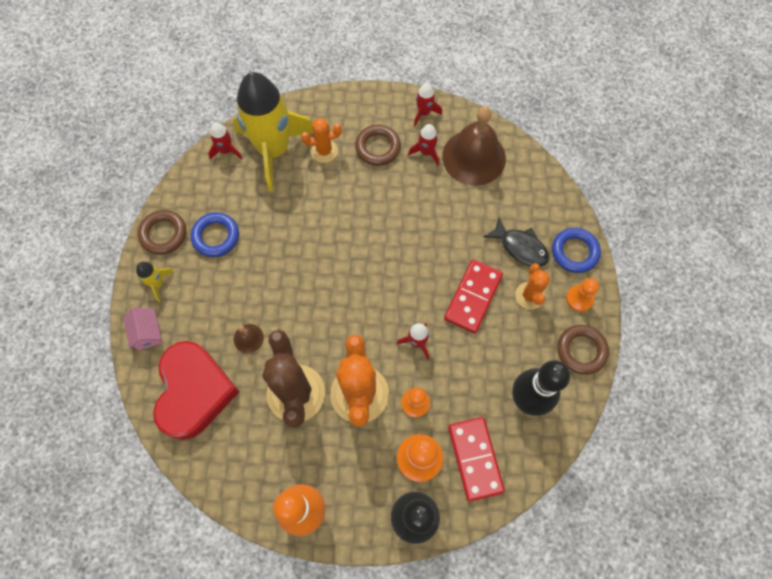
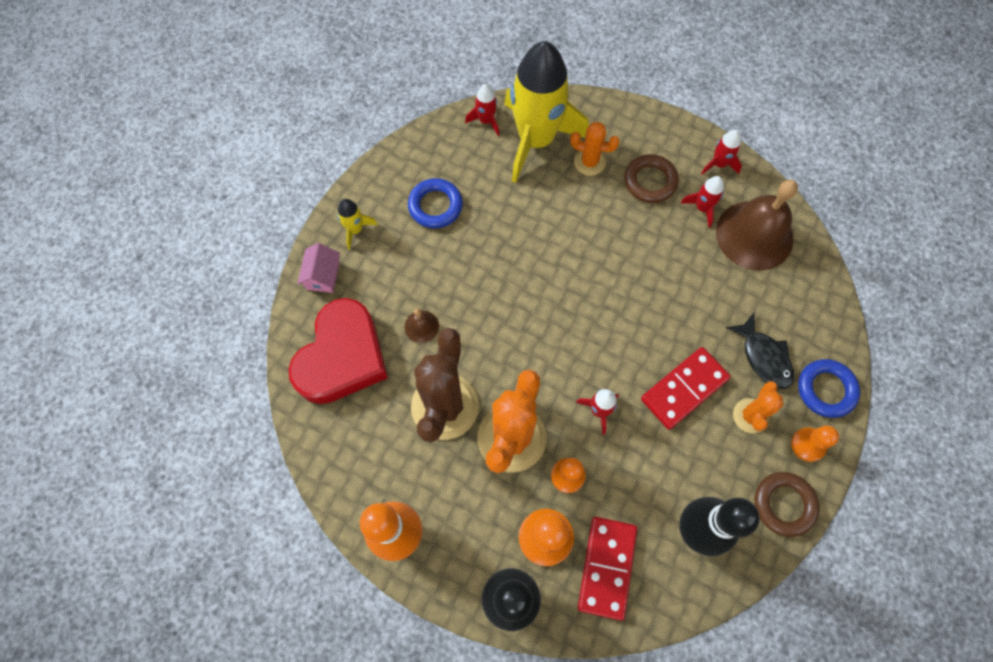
camera: 25 degrees right, 0 degrees up
brown ring [138,210,186,255] -> none

